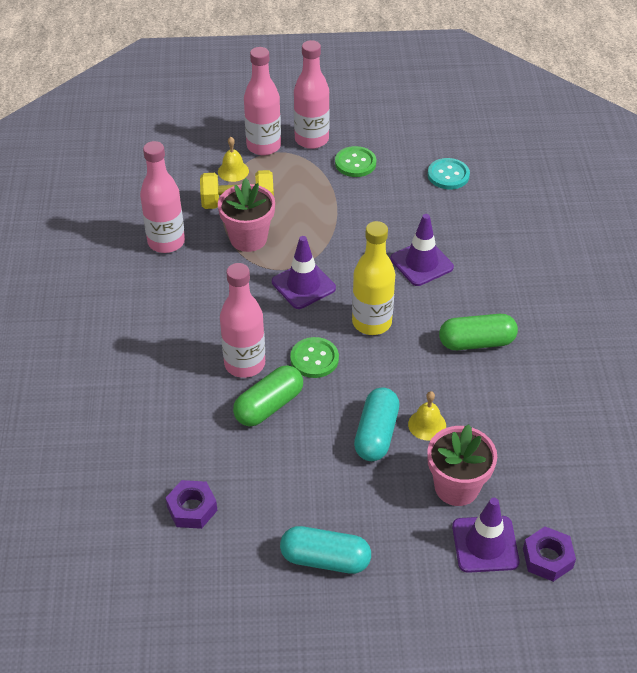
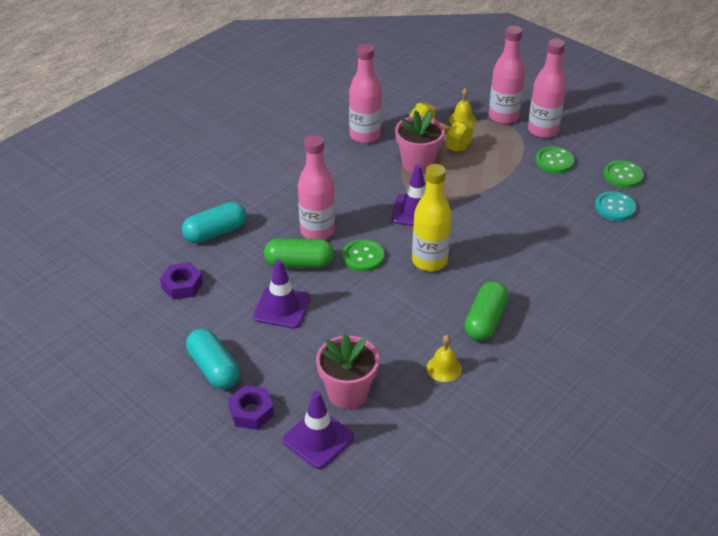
camera: 45 degrees right, 5 degrees down
turquoise capsule [354,387,399,461] -> turquoise capsule moved to [182,202,246,243]
purple traffic cone [390,214,454,286] -> purple traffic cone moved to [253,260,311,328]
yellow bell [408,391,446,441] -> yellow bell moved to [427,335,462,382]
green capsule [439,314,518,350] -> green capsule turned 75 degrees clockwise [464,281,509,341]
purple nut [523,527,576,582] -> purple nut moved to [228,385,274,430]
none -> green button [603,160,643,188]

